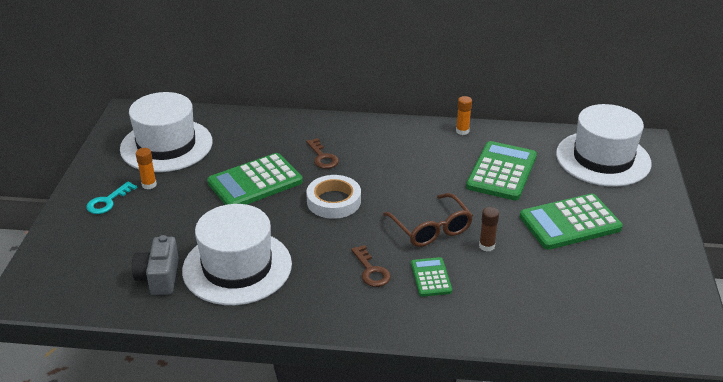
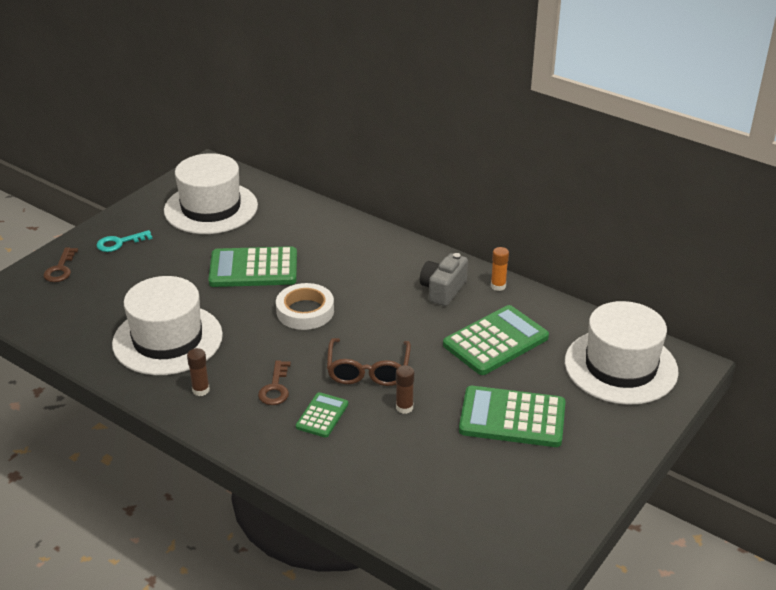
camera: 30 degrees right, 0 degrees up
grey camera [132,235,179,295] -> grey camera moved to [420,253,468,306]
orange glue stick [136,148,157,189] -> none
brown key [306,138,339,169] -> brown key moved to [43,247,78,282]
none -> brown glue stick [187,348,210,396]

